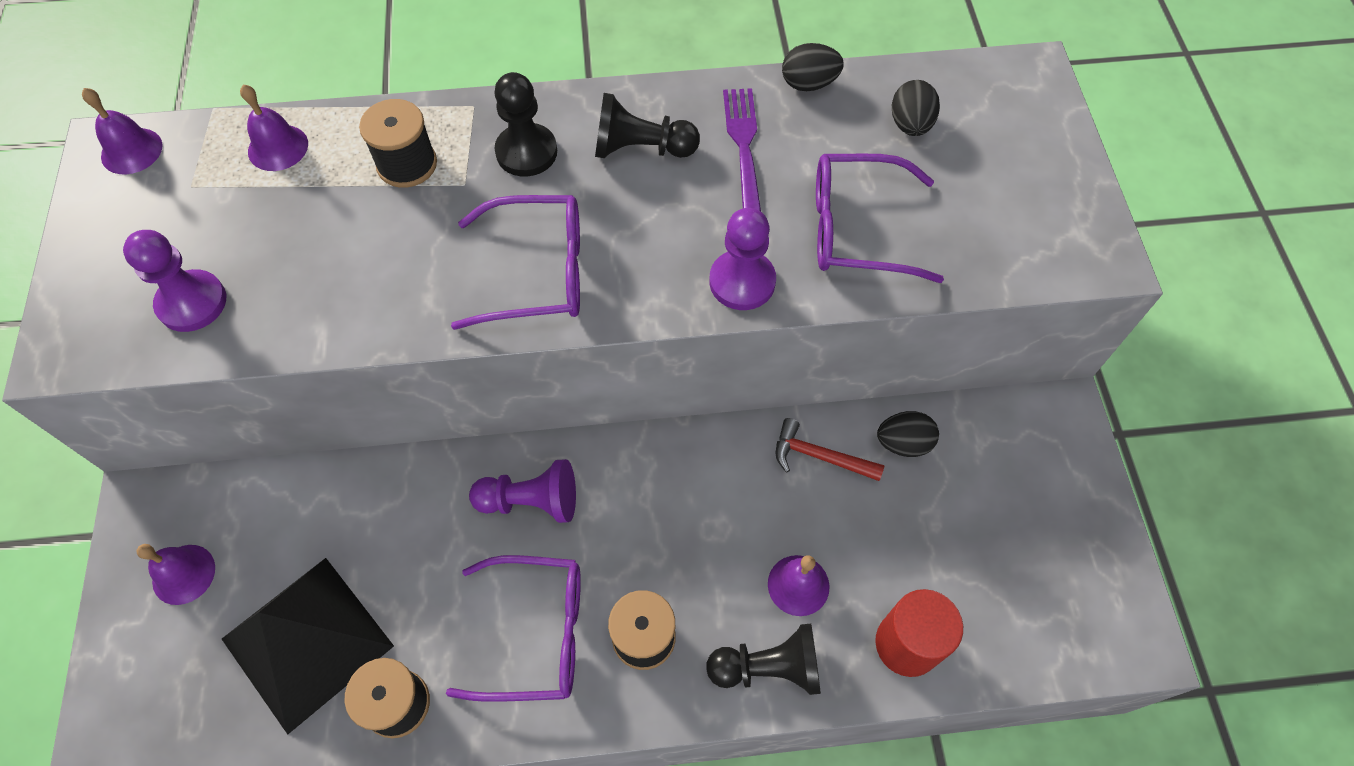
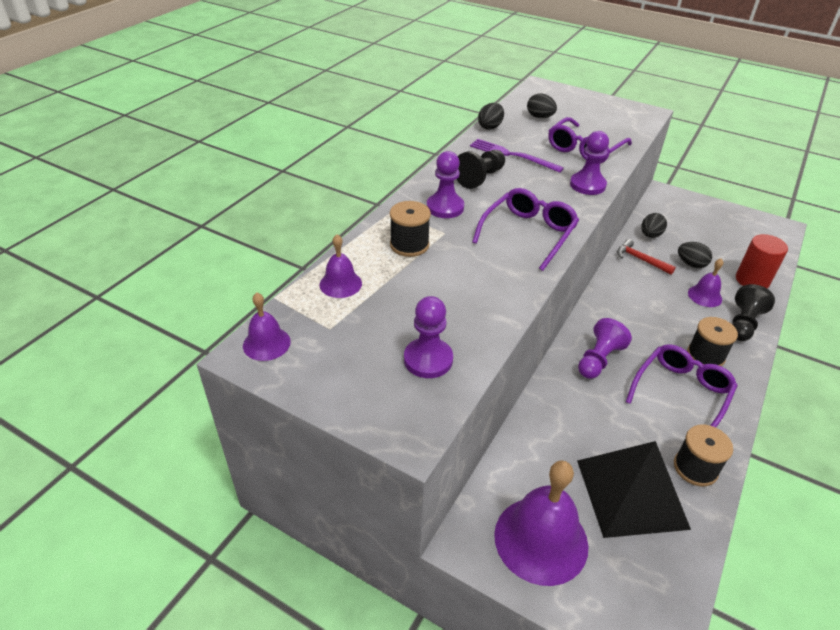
camera: 55 degrees left, 20 degrees down
purple bell [136,544,215,605] -> purple bell [494,460,589,586], size x1.96
black pawn [494,72,557,177] -> purple pawn [427,151,464,218]
red hammer [776,418,885,481] -> red hammer turned 75 degrees clockwise [617,239,676,275]
none -> black egg [678,242,712,268]

